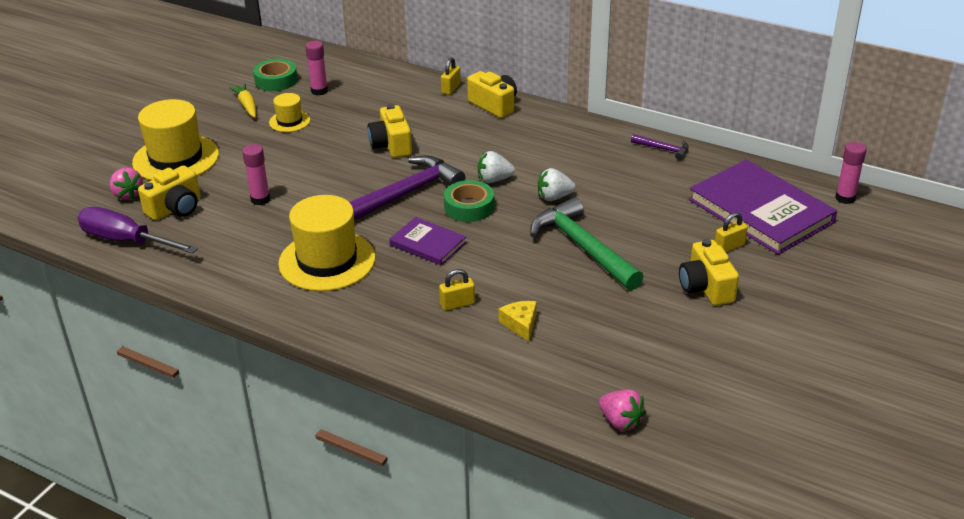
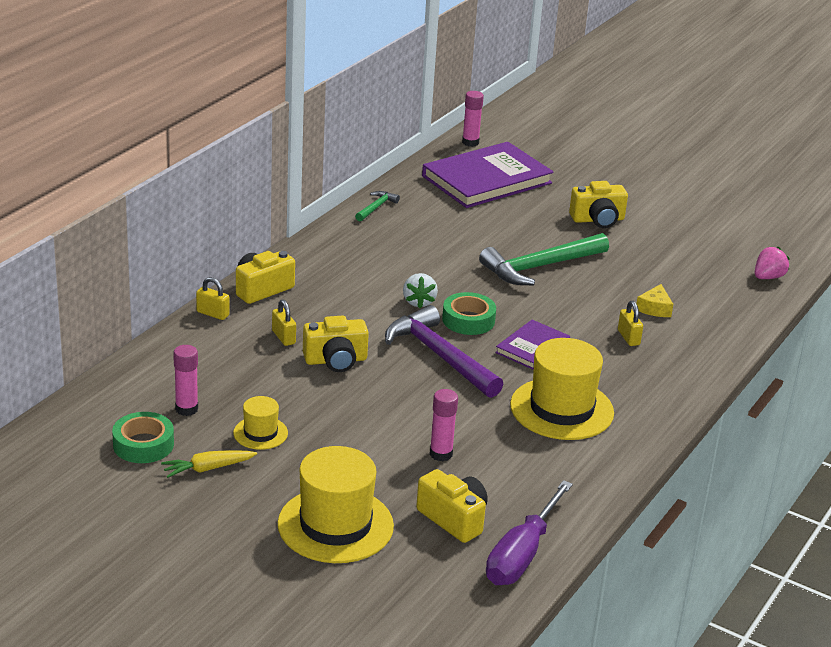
camera: 90 degrees left, 5 degrees down
pink strawberry [110,168,143,200] -> none
yellow cheese [499,301,537,342] -> yellow cheese turned 60 degrees counterclockwise [636,284,673,317]
white strawberry [538,168,576,201] -> none
purple hammer [631,134,689,160] -> green hammer [355,191,400,221]
yellow padlock [715,212,748,252] -> yellow padlock moved to [272,299,296,346]

